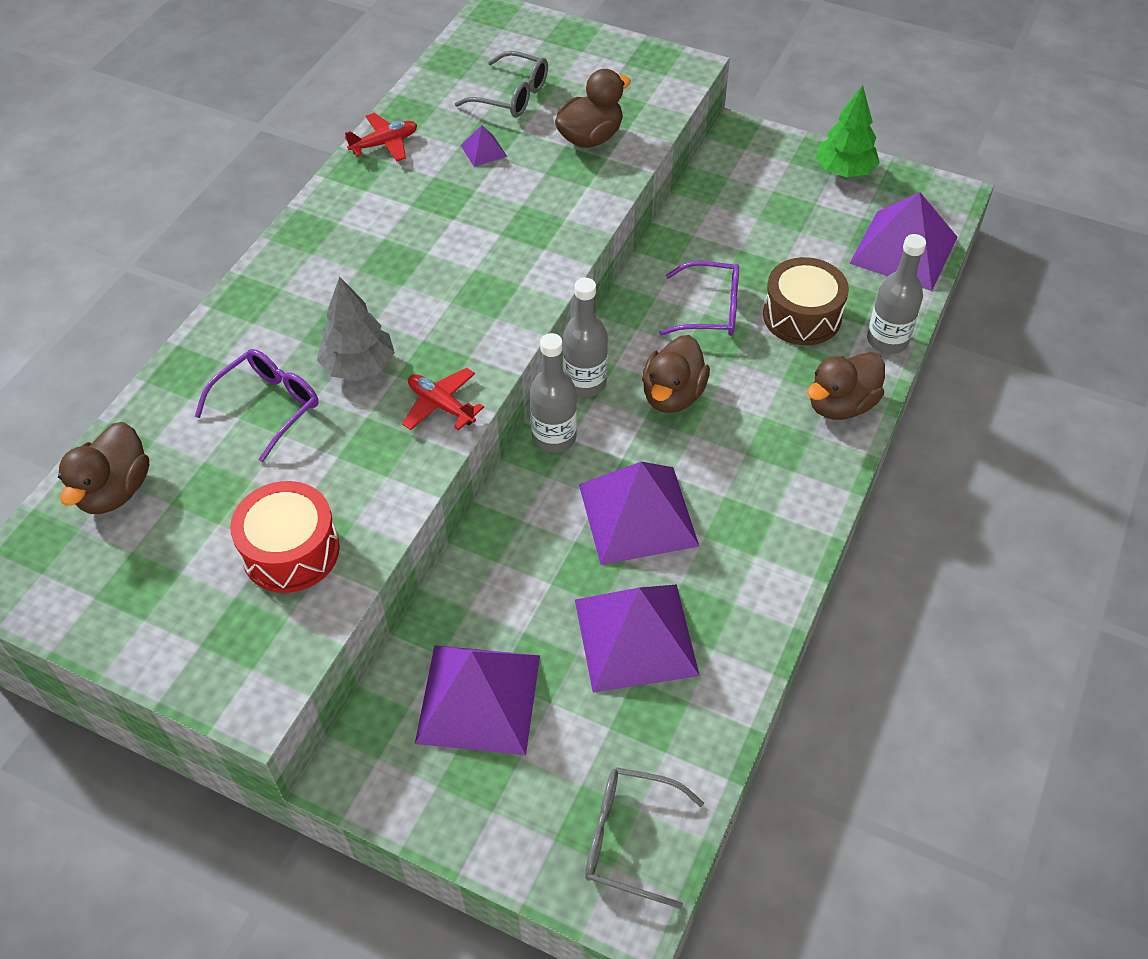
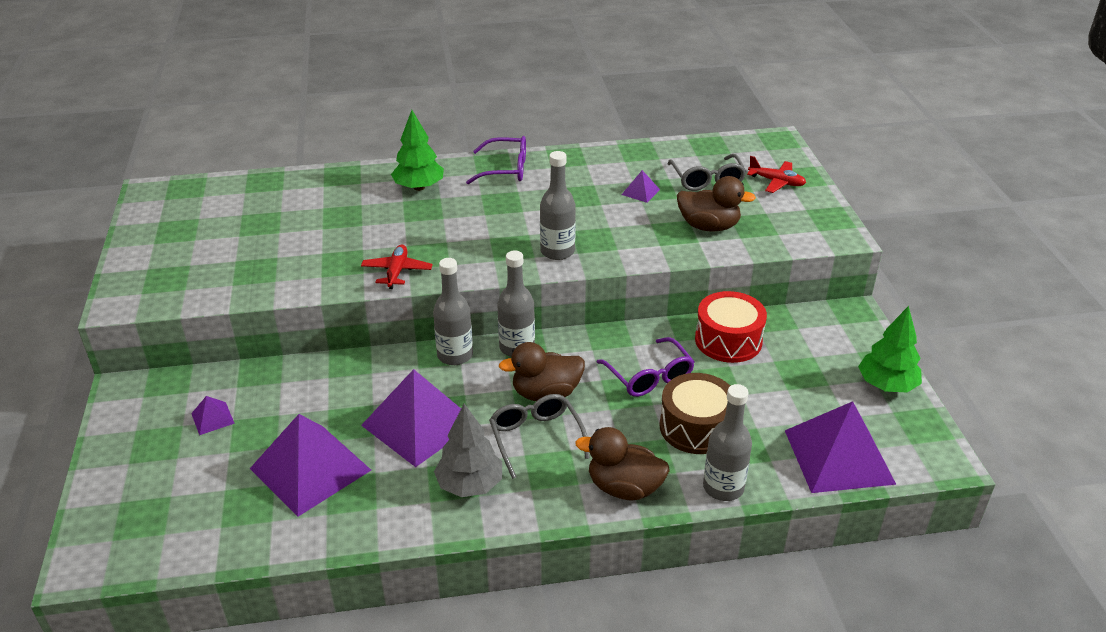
camera: 55 degrees right, 15 degrees down
brown duck [58,422,149,514] -> none
purple glasses [195,349,319,462] -> purple glasses moved to [466,136,526,184]
red drum [230,481,340,593] -> red drum moved to [695,291,767,363]
grey tree [317,276,395,381] -> grey tree moved to [434,403,502,497]
red plane [345,113,417,161] -> red plane moved to [747,156,806,193]
purple pyramid [415,645,540,755] -> purple pyramid [191,396,235,435], size x0.42
grey glasses [585,767,704,909] -> grey glasses moved to [489,394,590,479]
none -> green tree [391,110,444,191]
none -> grey bottle [540,151,576,260]

